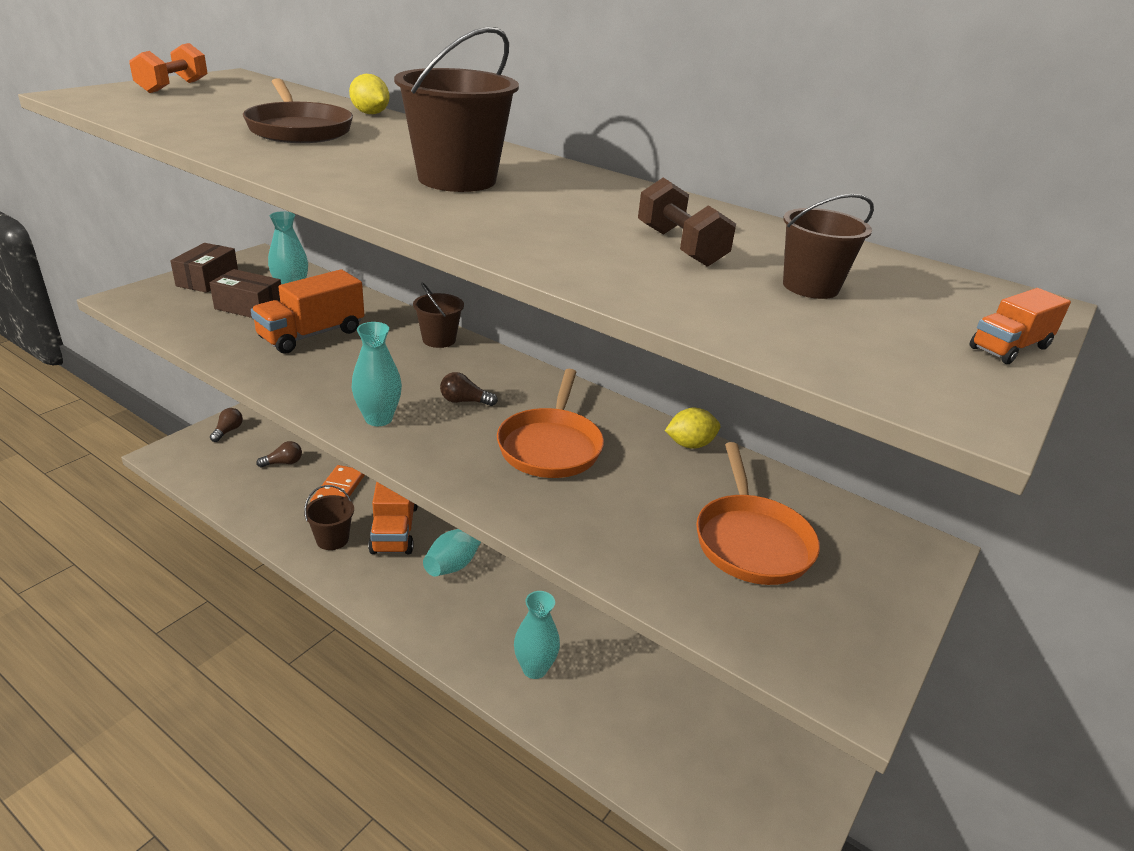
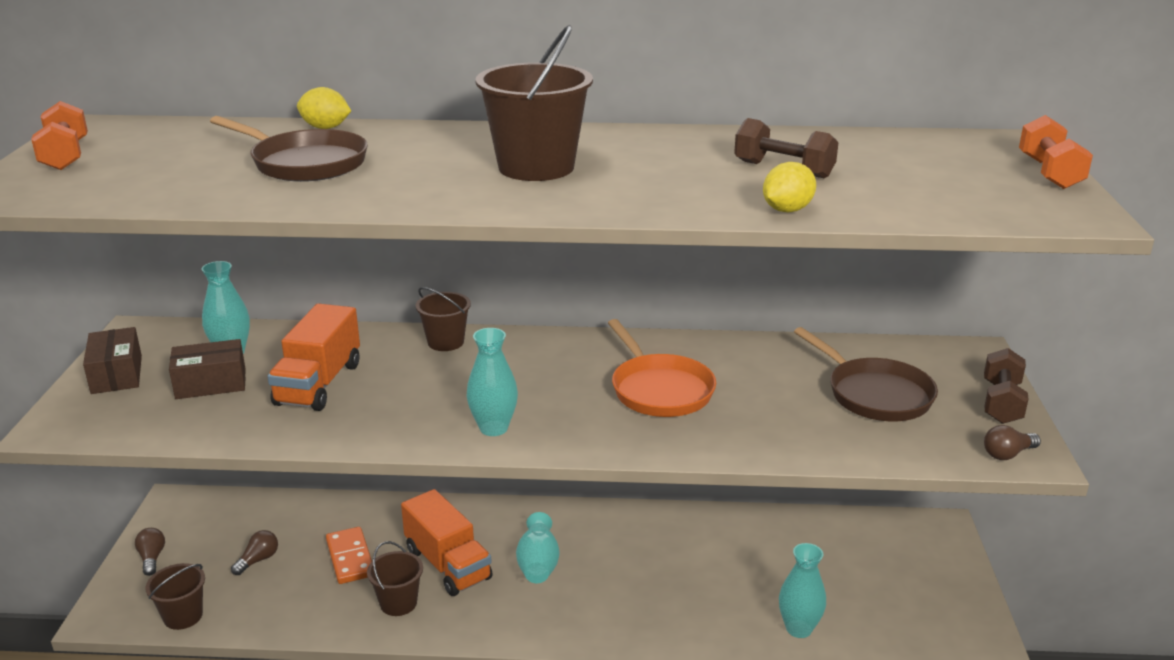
camera: 30 degrees left, 5 degrees down
brown light bulb [440,372,498,406] -> brown light bulb moved to [984,425,1041,460]
turquoise vase [514,591,560,679] -> turquoise vase moved to [779,543,826,638]
yellow lemon [665,408,720,449] -> yellow lemon moved to [763,162,816,212]
orange pan [696,442,820,585] -> brown pan [794,327,938,421]
brown bucket [783,194,874,299] -> brown bucket moved to [146,563,205,630]
orange truck [970,288,1071,364] -> orange dumbbell [1019,115,1093,189]
none -> brown dumbbell [984,348,1028,424]

